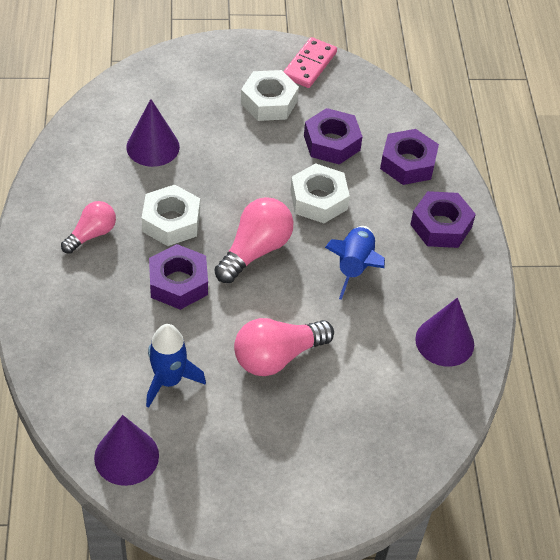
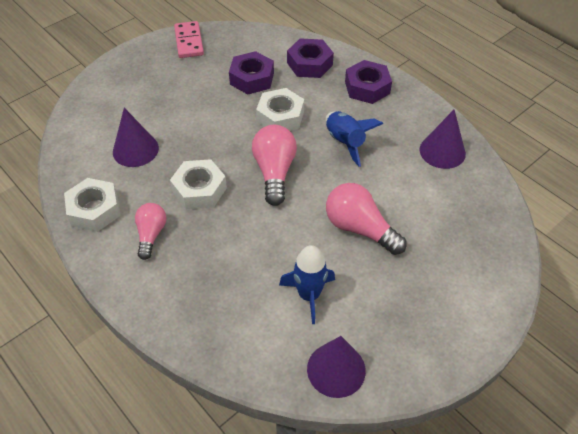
camera: 35 degrees left, 0 degrees up
purple nut [149,244,208,310] -> none
pink light bulb [234,318,334,376] -> pink light bulb turned 105 degrees clockwise [326,183,406,255]
white nut [241,70,299,121] -> white nut moved to [64,178,121,232]

